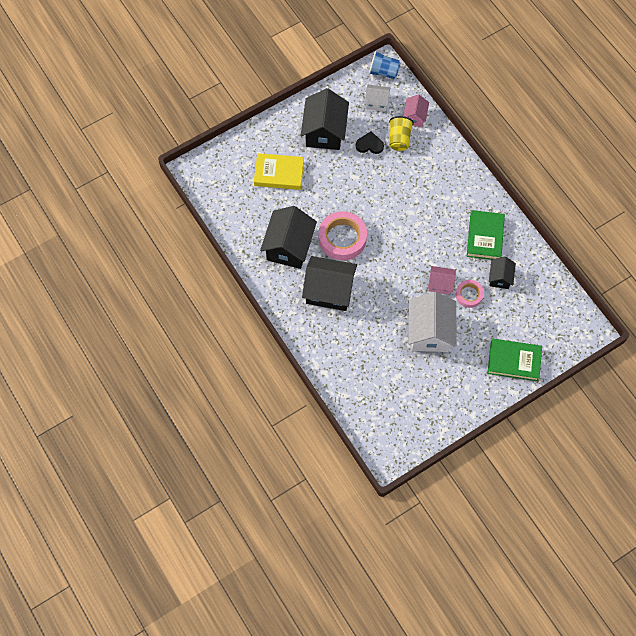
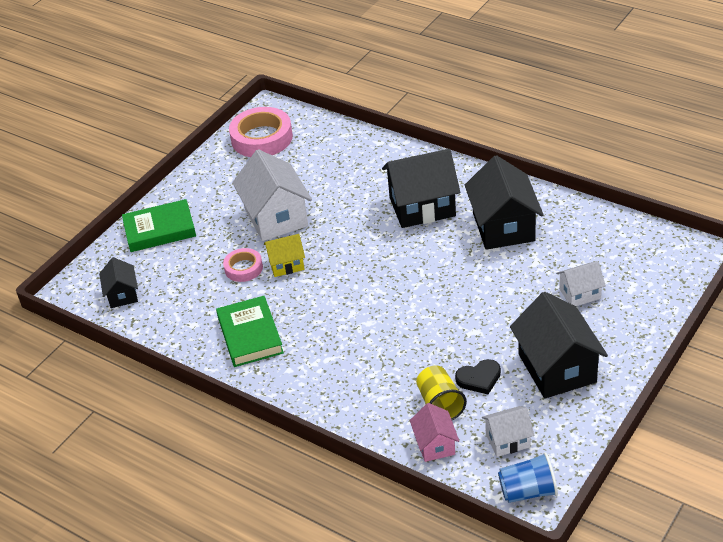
camera: 160 degrees right, 25 degrees down
yellow book [254,153,304,190] -> white house [556,261,606,306]
pink tape [319,211,367,260] -> pink tape moved to [229,107,293,157]
pink house [428,266,456,294] -> yellow house [264,234,305,277]
black house [489,256,516,289] -> black house moved to [99,257,138,308]

